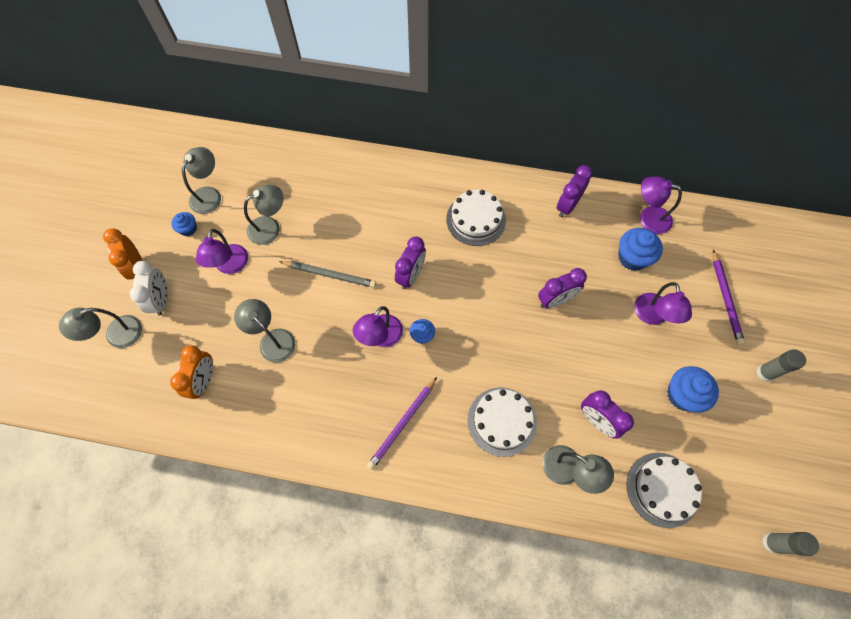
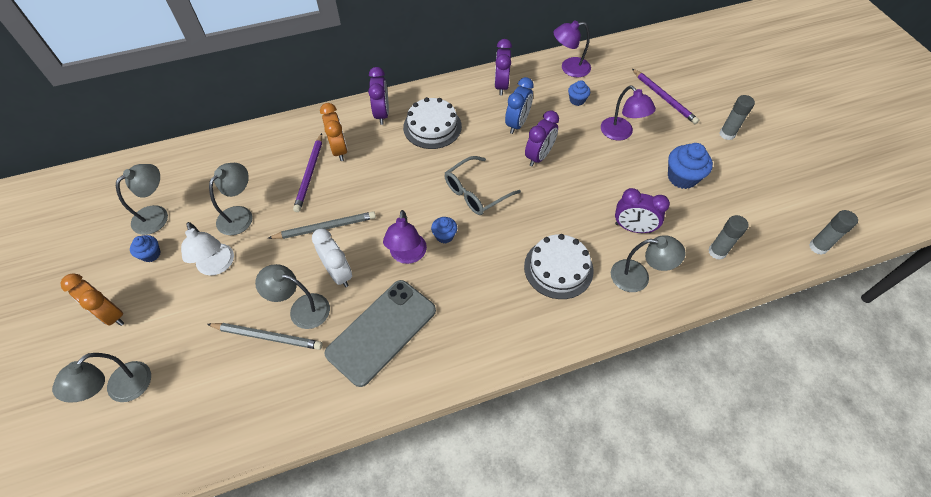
camera: 30 degrees left, 10 degrees down
white clock [130,261,168,316] -> white clock moved to [312,229,352,287]
orange clock [170,345,213,399] -> orange clock moved to [320,103,347,161]
grey lamp [182,147,221,214] -> grey lamp turned 45 degrees clockwise [116,164,168,235]
purple lamp [196,229,248,274] -> white lamp [181,222,234,276]
purple pencil [367,377,437,470] -> purple pencil moved to [293,133,322,212]
purple clock [395,237,426,289] -> purple clock moved to [368,67,389,125]
blue cupcake [618,228,663,271] -> blue cupcake [568,80,590,106], size x0.58
white cake [627,453,702,528] -> grey glue stick [708,215,749,260]
none -> grey pencil [207,323,323,350]
none -> grey phone [324,280,436,387]
none -> grey glasses [444,156,521,215]
none -> blue clock [505,77,534,134]

